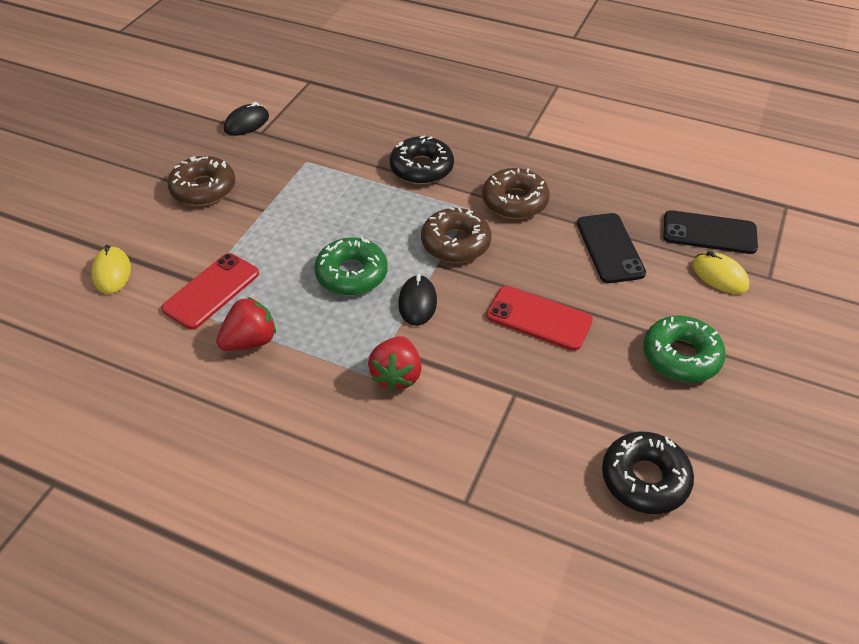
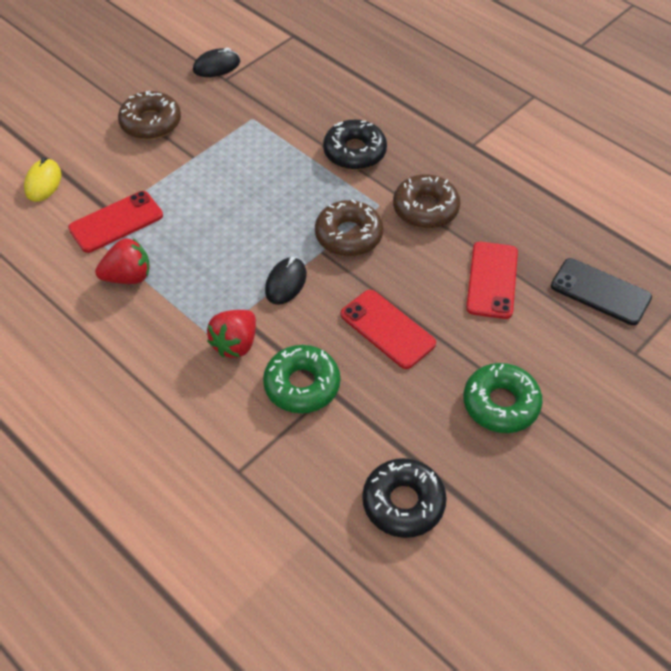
camera: 20 degrees right, 5 degrees up
green donut [314,237,388,295] -> green donut moved to [263,345,340,413]
black phone [577,213,646,283] -> red phone [466,242,518,319]
yellow mouse [693,251,749,294] -> none

